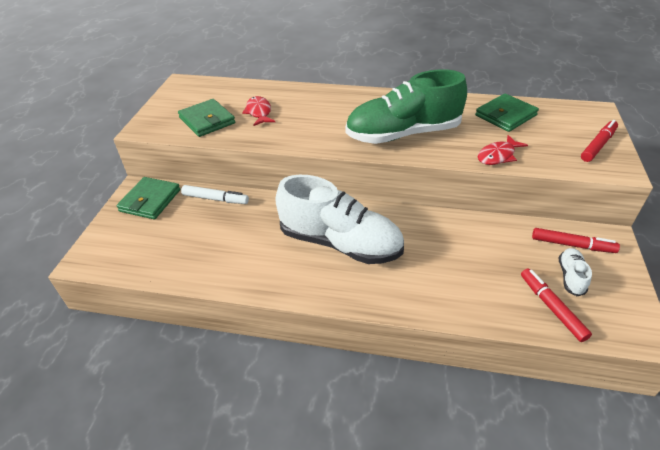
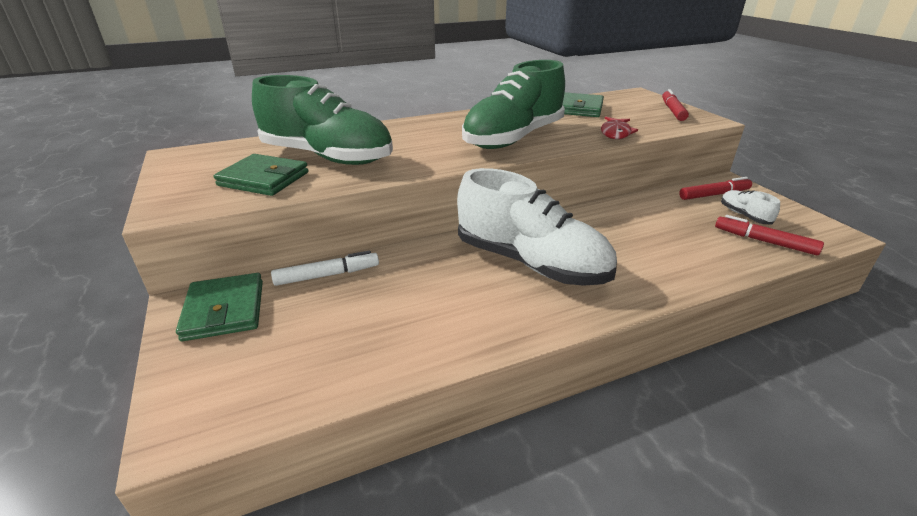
camera: 35 degrees left, 10 degrees down
red fish [242,96,275,126] -> green shoe [252,75,393,165]
white shoe [275,175,404,264] -> white shoe turned 45 degrees clockwise [457,168,617,286]

